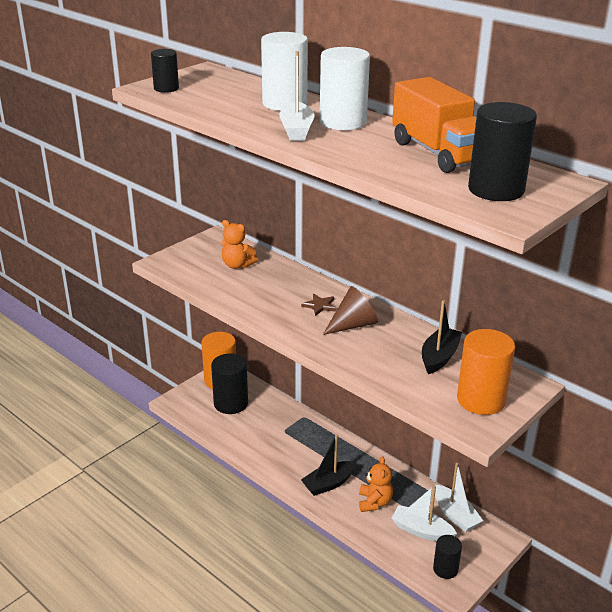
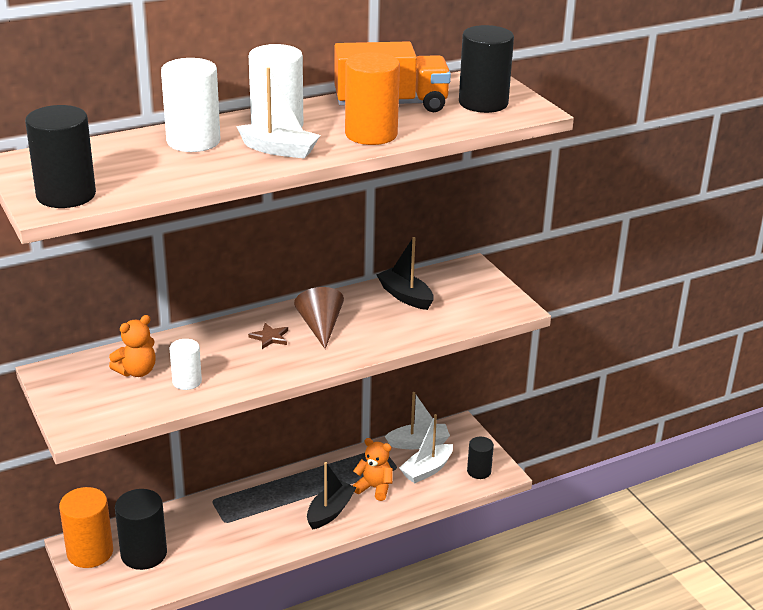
camera: 70 degrees left, 0 degrees up
black cylinder [151,49,179,93] -> black cylinder [25,105,96,208], size x1.72
black boat [301,434,357,496] -> black boat turned 135 degrees counterclockwise [307,462,356,530]
orange cylinder [457,329,515,415] -> orange cylinder moved to [345,52,400,145]
none -> white cylinder [170,339,202,390]

